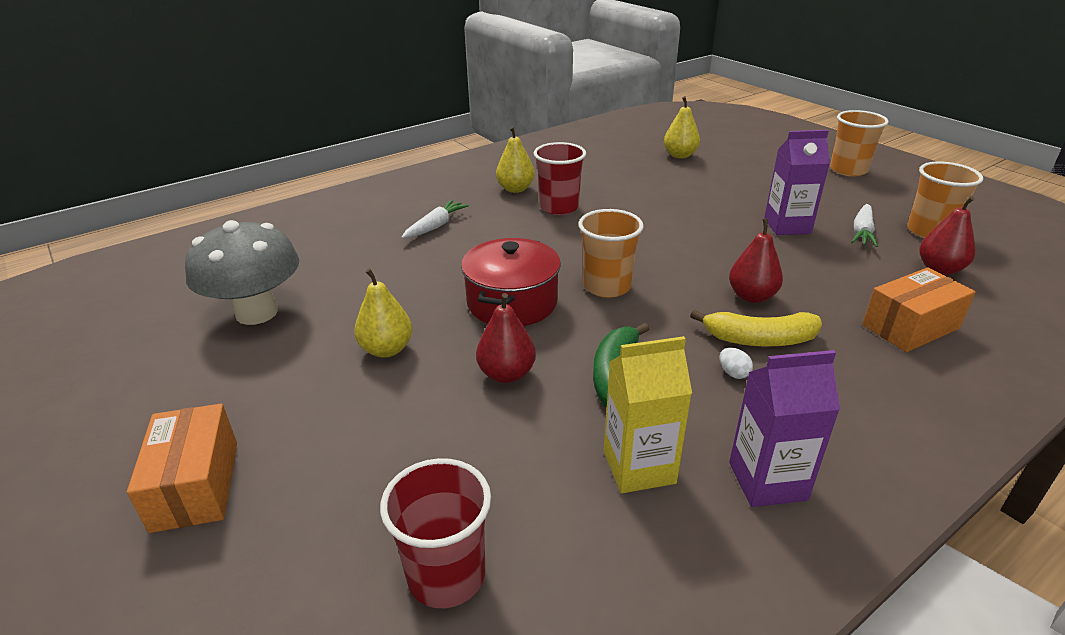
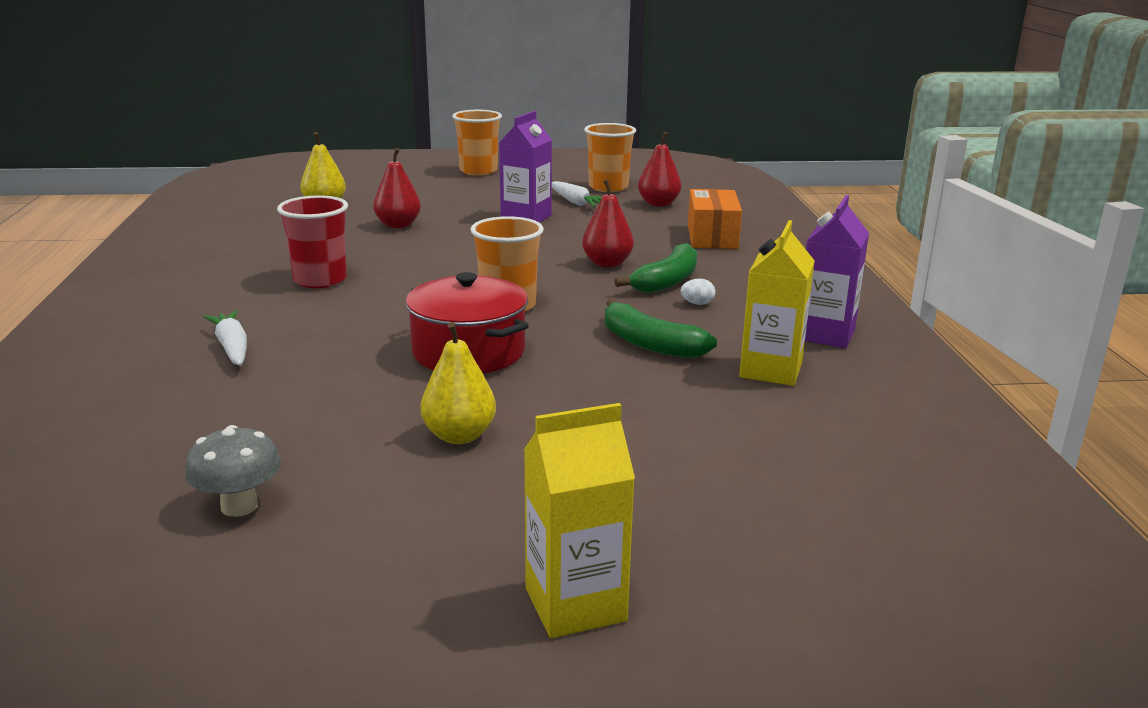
camera: 60 degrees left, 10 degrees down
orange box [127,404,237,533] -> yellow carton [524,403,635,638]
grey mushroom [185,220,299,325] -> grey mushroom [185,425,281,517], size x0.54
red cup [380,458,491,608] -> none
red pear [476,293,536,383] -> red pear moved to [373,148,421,228]
yellow pear [496,126,535,193] -> none
yellow banana [690,309,822,347] -> green banana [614,243,697,293]

